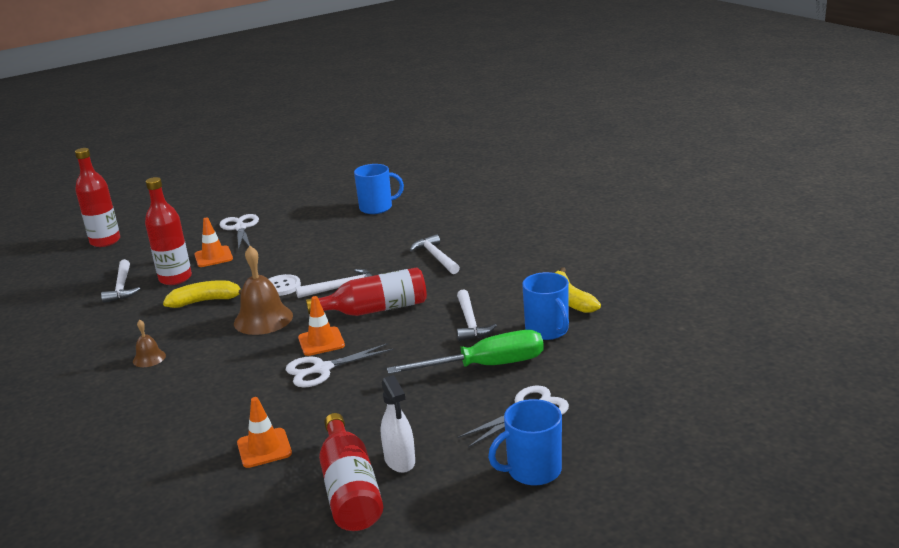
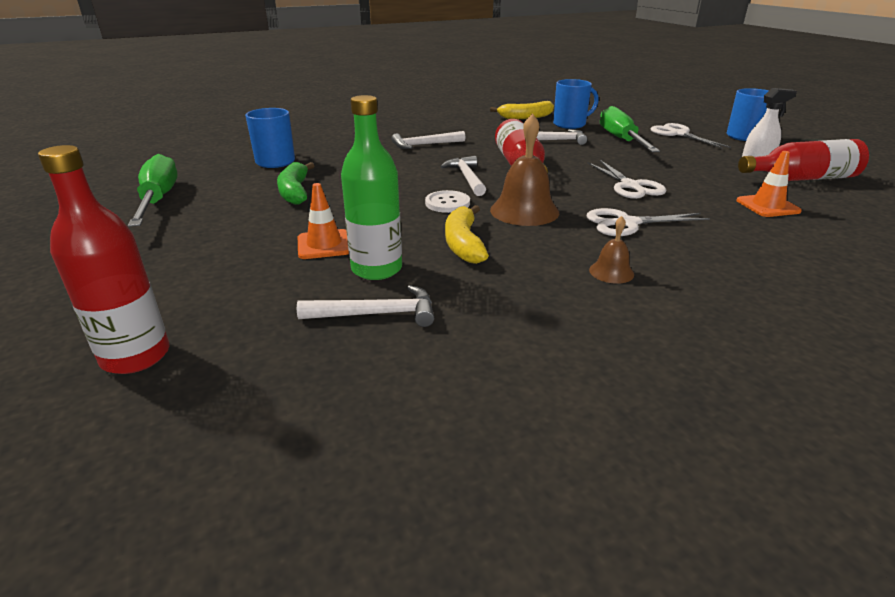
camera: 85 degrees left, 5 degrees up
red bottle [145,177,192,285] -> green bottle [341,95,402,280]
white scissors [220,214,259,249] -> white scissors moved to [587,208,710,236]
orange traffic cone [298,296,345,356] -> none
none -> green screwdriver [128,154,178,227]
none -> green banana [277,162,314,205]

